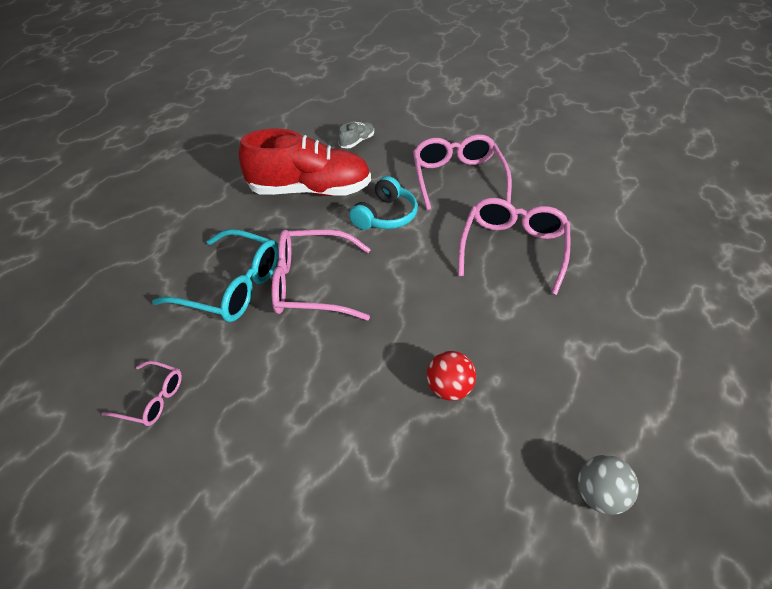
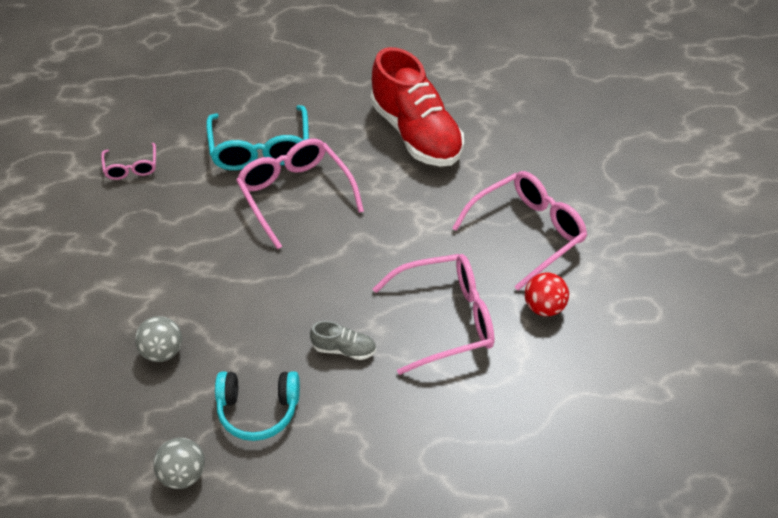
camera: 60 degrees right, 5 degrees up
grey shoe [338,122,374,148] -> grey shoe moved to [310,321,376,360]
turquoise headphones [349,176,418,230] -> turquoise headphones moved to [215,371,300,441]
red ball [427,351,476,401] -> red ball moved to [525,272,569,316]
none -> grey ball [135,316,182,362]

